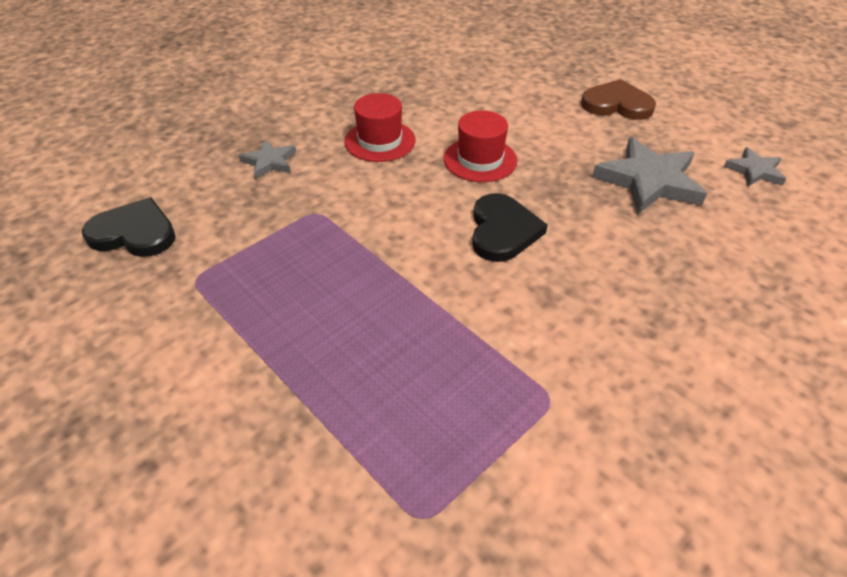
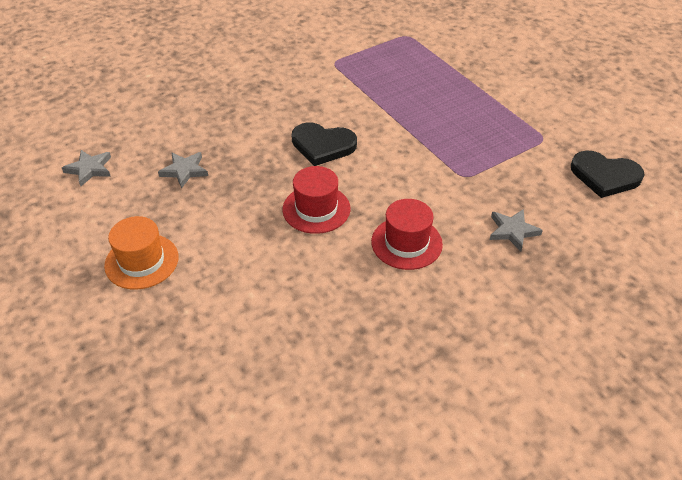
camera: 170 degrees left, 0 degrees up
black heart [472,193,548,262] -> black heart turned 90 degrees counterclockwise [291,122,357,166]
brown heart [581,79,656,120] -> orange hat [104,216,178,290]
grey star [592,137,707,214] -> grey star [158,152,208,189], size x0.54

